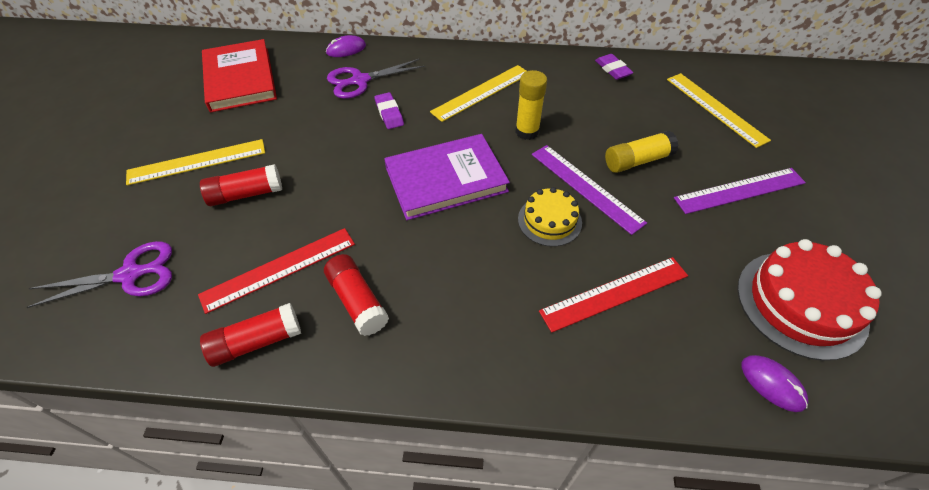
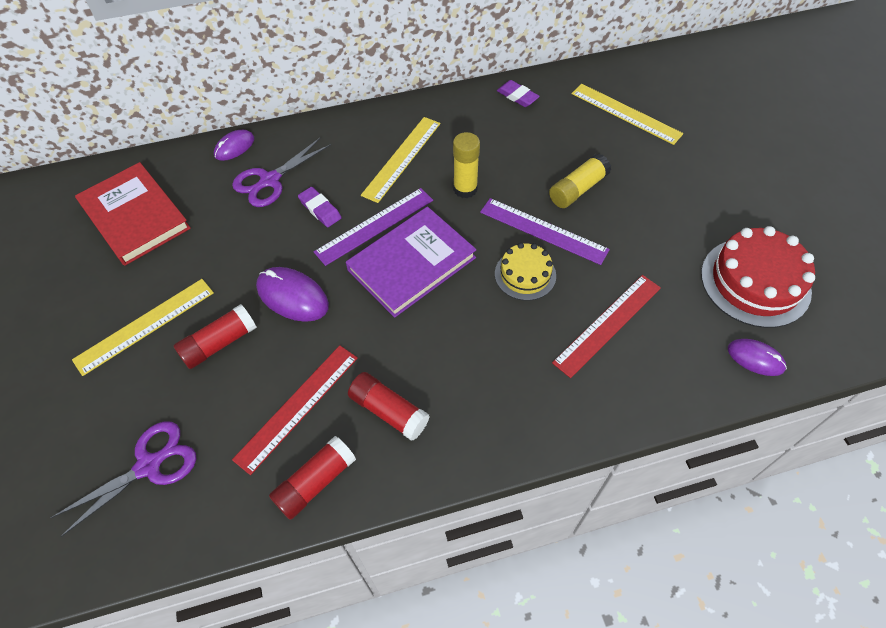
camera: 20 degrees left, 5 degrees up
purple ruler [674,168,806,214] -> purple ruler moved to [314,188,433,266]
none -> purple mouse [256,267,329,322]

